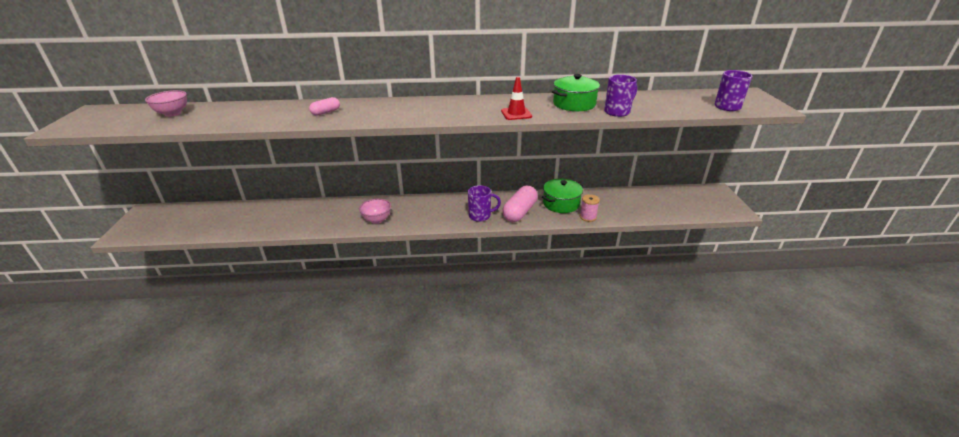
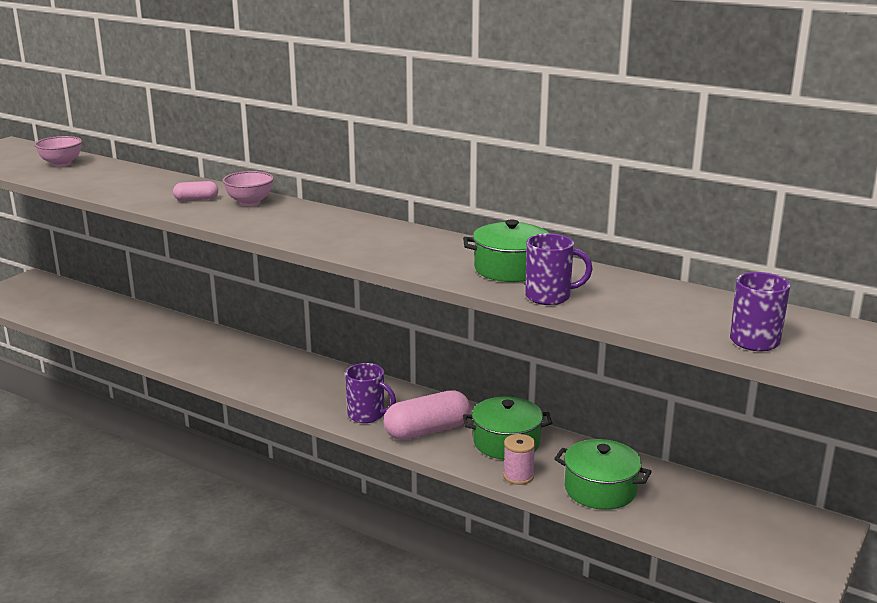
camera: 35 degrees right, 10 degrees down
pink bowl [359,199,391,224] -> pink bowl moved to [222,171,274,206]
red traffic cone [501,77,532,120] -> none
none -> green pot [554,439,652,510]

